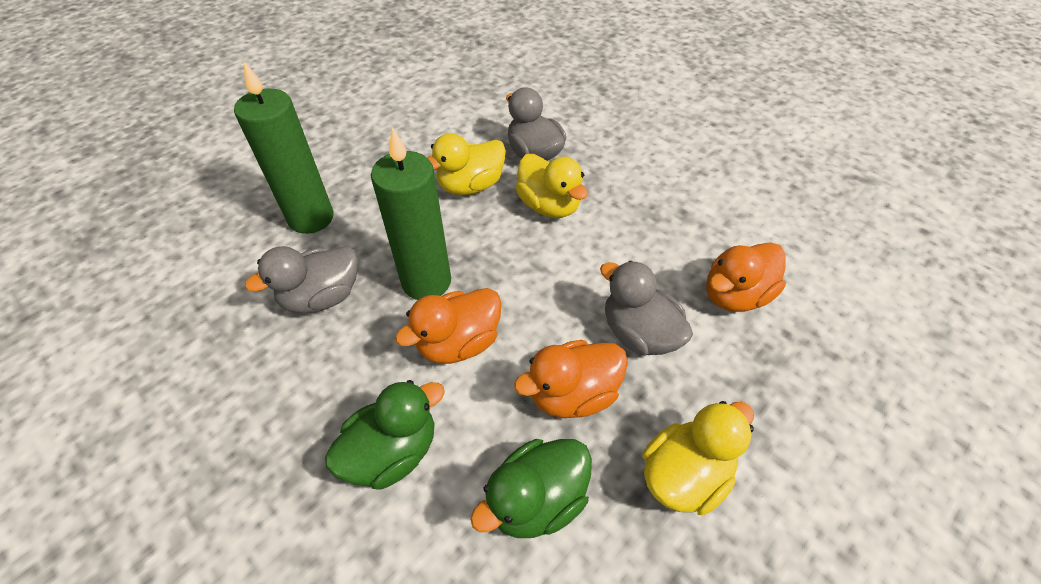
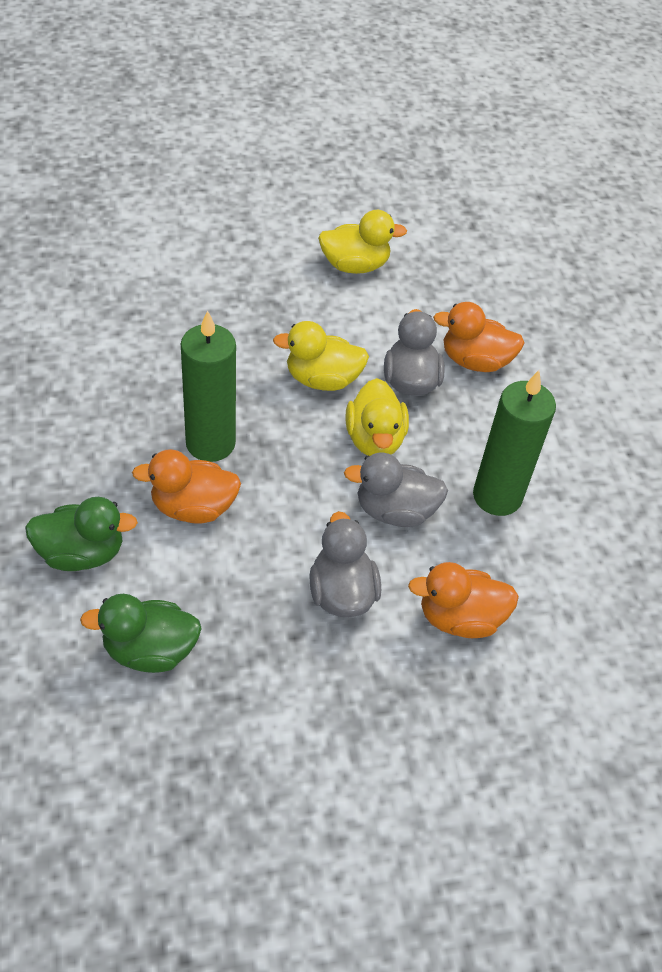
camera: 30 degrees right, 0 degrees up
green candle [234,62,334,234] -> green candle moved to [473,370,556,516]
grey duck [245,246,358,313] -> grey duck moved to [344,452,448,527]
orange duck [514,340,628,418] -> orange duck moved to [433,302,524,372]
yellow duck [643,401,754,515] -> yellow duck moved to [318,210,407,274]

